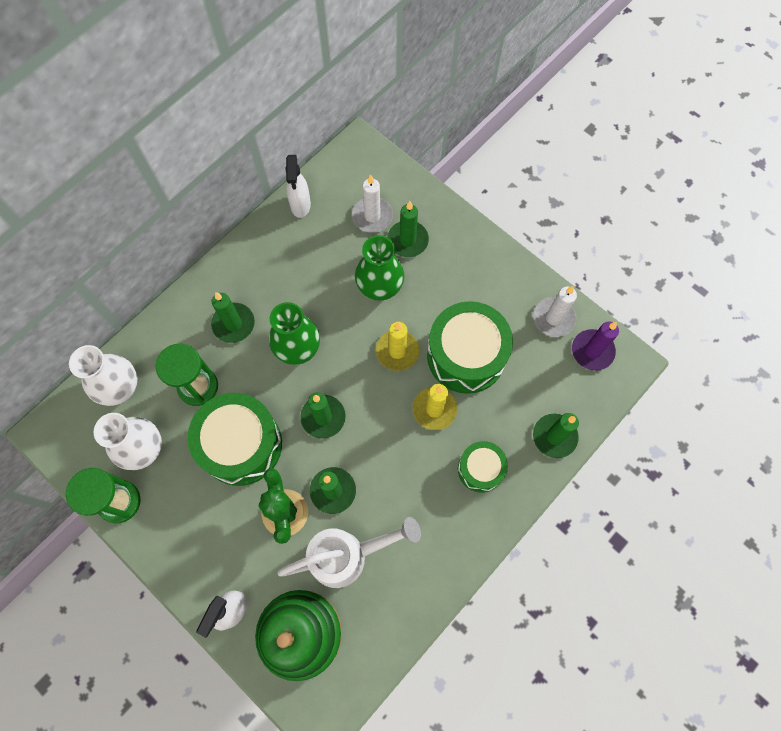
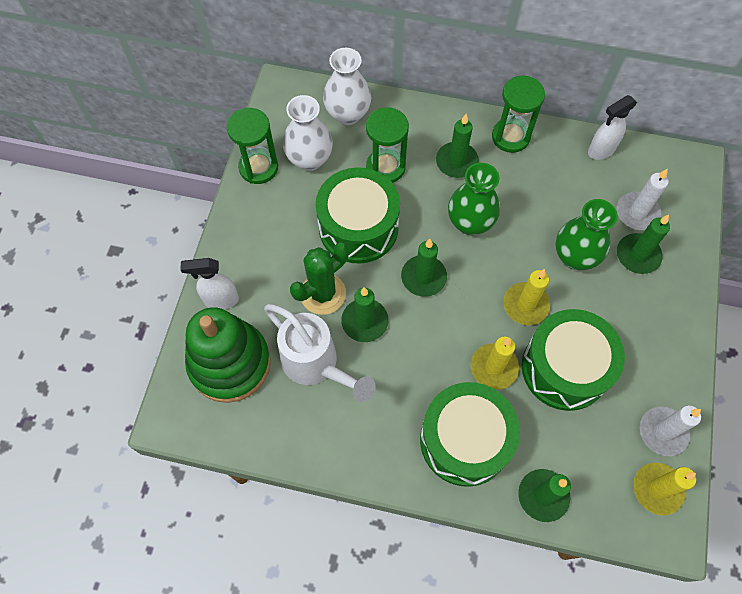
camera: 60 degrees right, 5 degrees down
green drum [458,441,508,493] -> green drum [420,382,520,487], size x1.79
purple candle [572,321,619,371] -> yellow candle [633,463,696,515]
none -> green hourglass [492,75,545,153]

